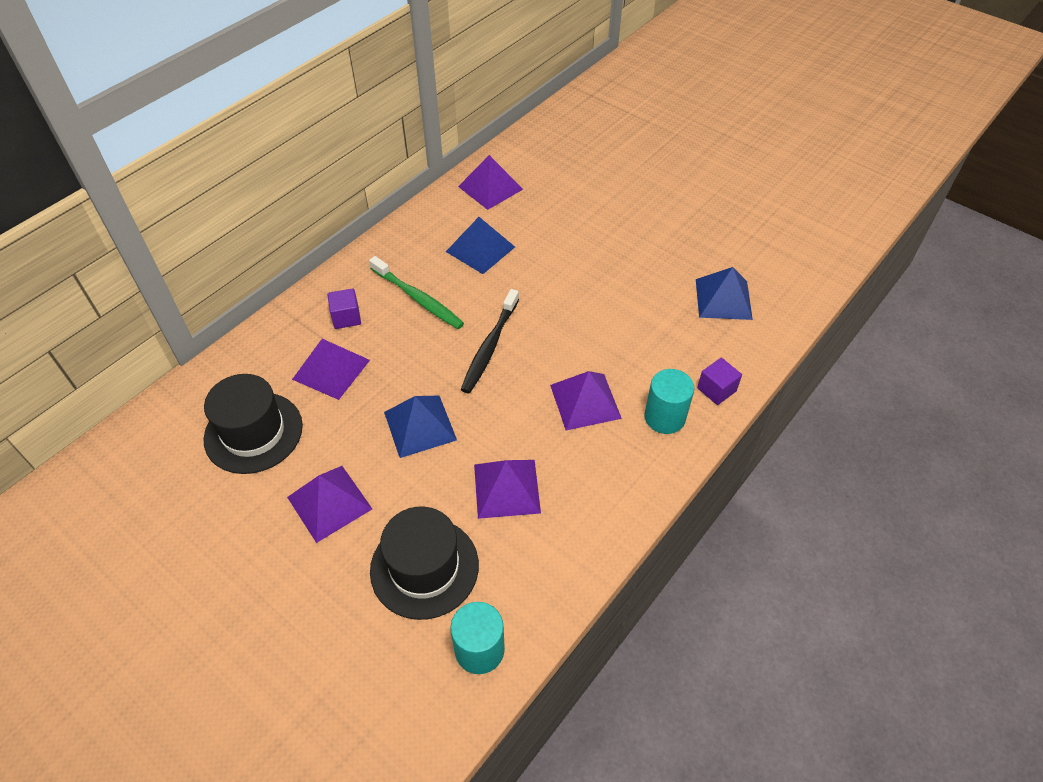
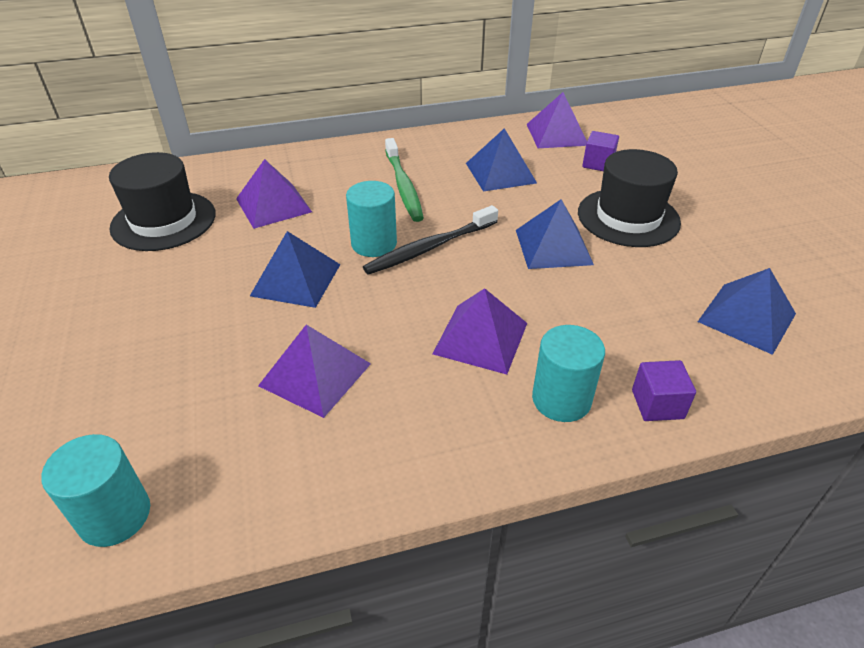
camera: 35 degrees right, 10 degrees down
purple pyramid [287,466,372,543] -> none
purple cube [327,288,361,329] -> purple cube moved to [582,131,619,171]
black hat [370,506,479,620] -> black hat moved to [578,149,681,247]
none -> turquoise cylinder [346,181,397,257]
none -> blue pyramid [516,199,594,269]

